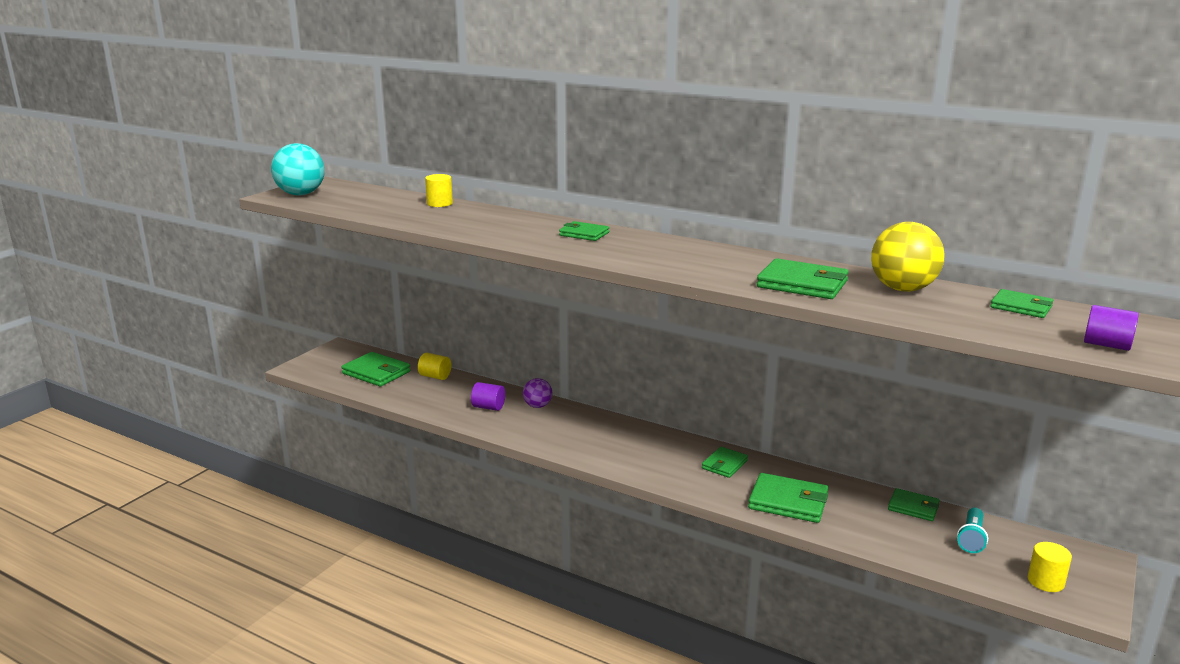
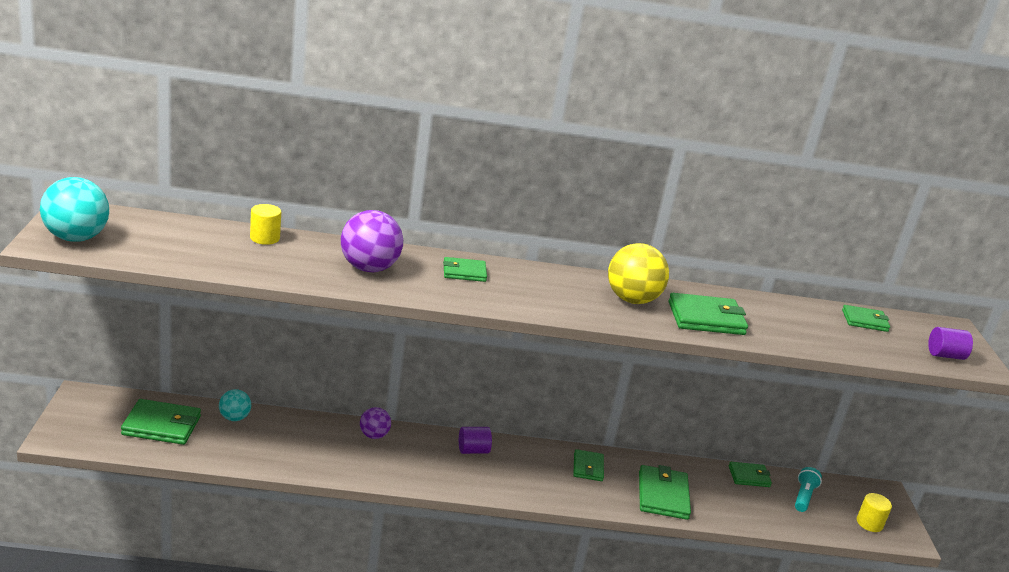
camera: 35 degrees left, 5 degrees up
yellow cylinder [418,353,451,380] -> turquoise ball [219,389,251,421]
purple cylinder [471,382,505,411] -> purple cylinder moved to [459,427,492,454]
green wallet [748,473,828,523] -> green wallet turned 75 degrees counterclockwise [639,465,691,520]
yellow ball [871,222,945,292] -> yellow ball moved to [608,243,669,304]
turquoise flashlight [957,508,988,553] -> turquoise flashlight turned 150 degrees counterclockwise [795,467,822,512]
none -> purple ball [341,210,403,272]

